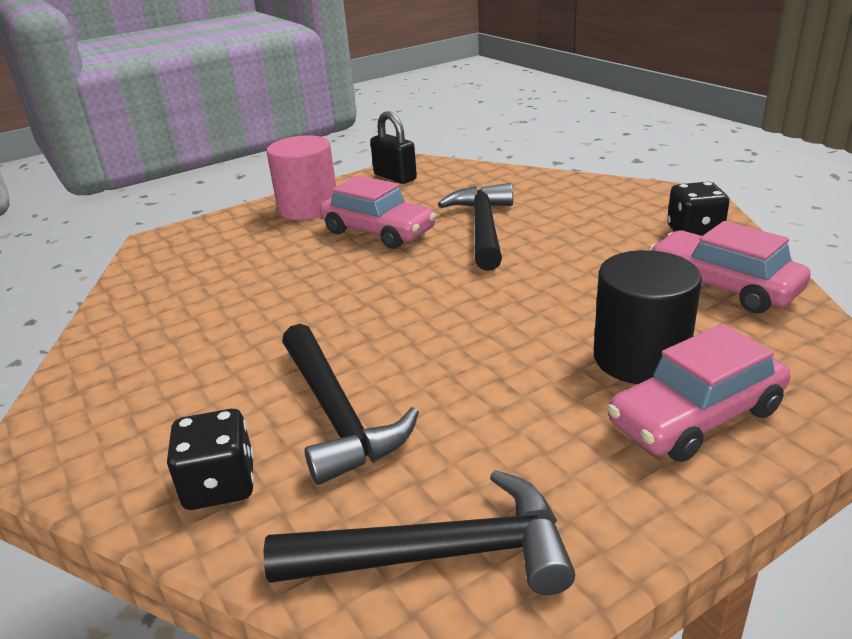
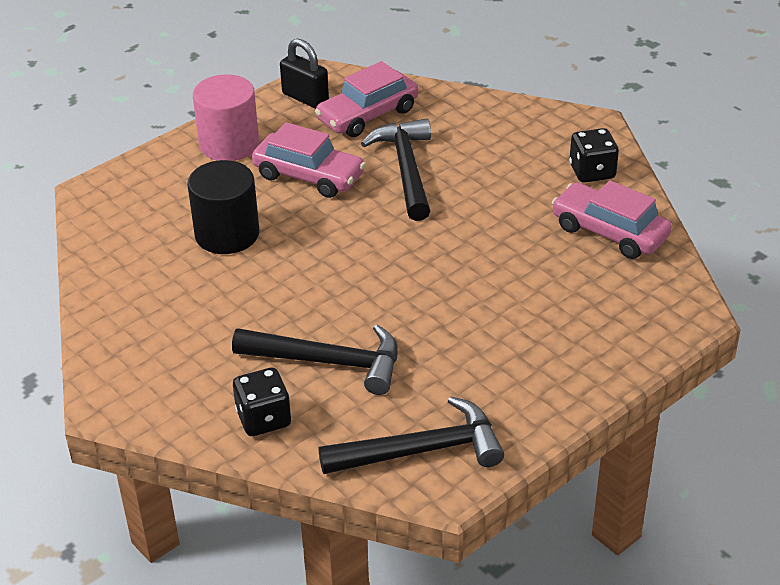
camera: 10 degrees left, 10 degrees up
black hammer [282,324,419,485] -> black hammer turned 45 degrees counterclockwise [232,324,398,395]
black cylinder [594,250,702,384] -> black cylinder moved to [187,160,259,254]
pink car [607,324,790,462] -> pink car moved to [315,61,418,137]

